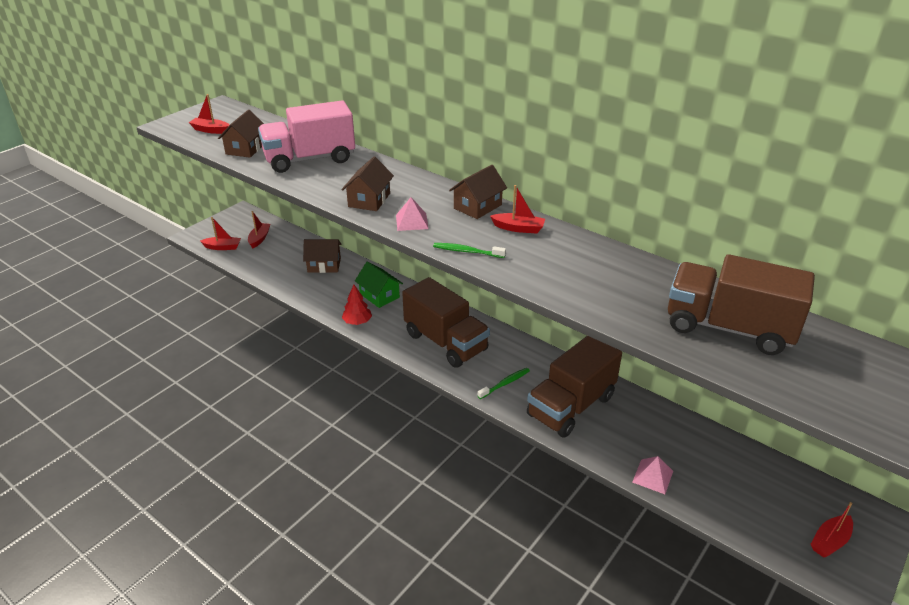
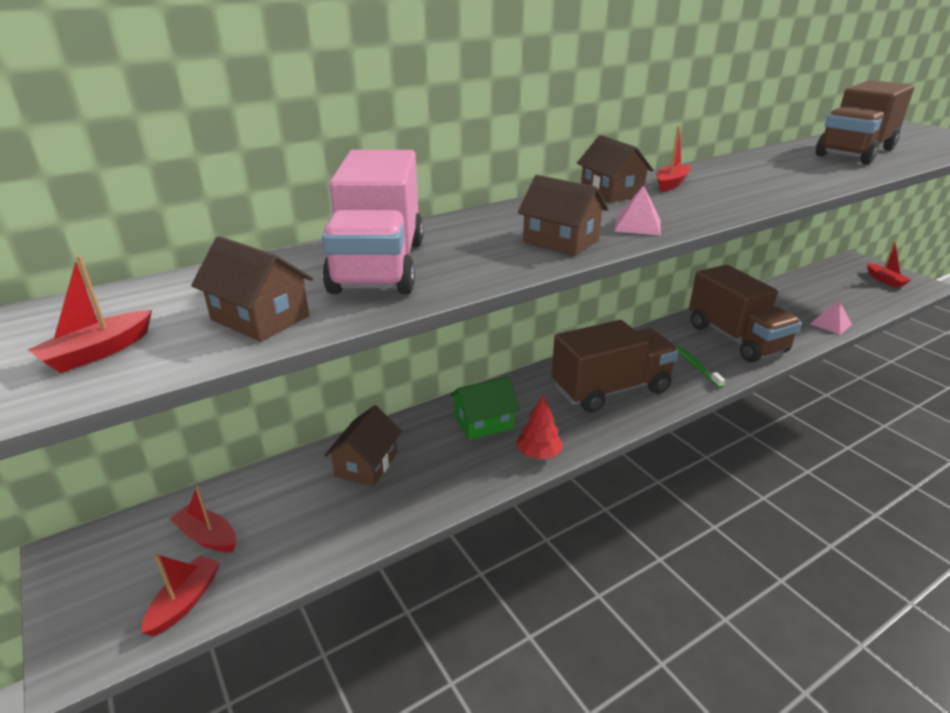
camera: 70 degrees left, 5 degrees down
green toothbrush [433,243,506,258] -> none

